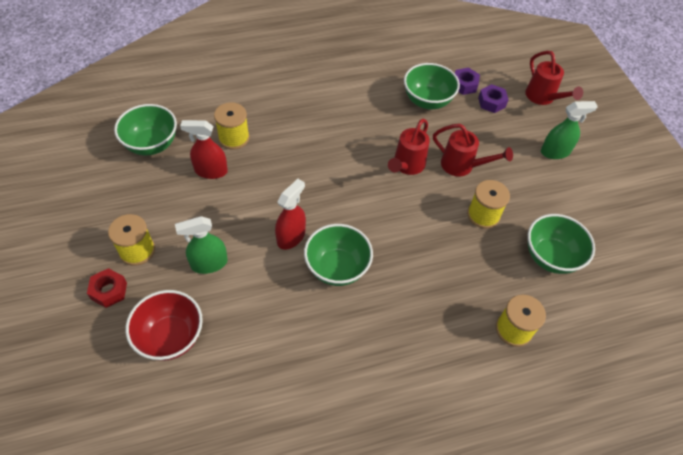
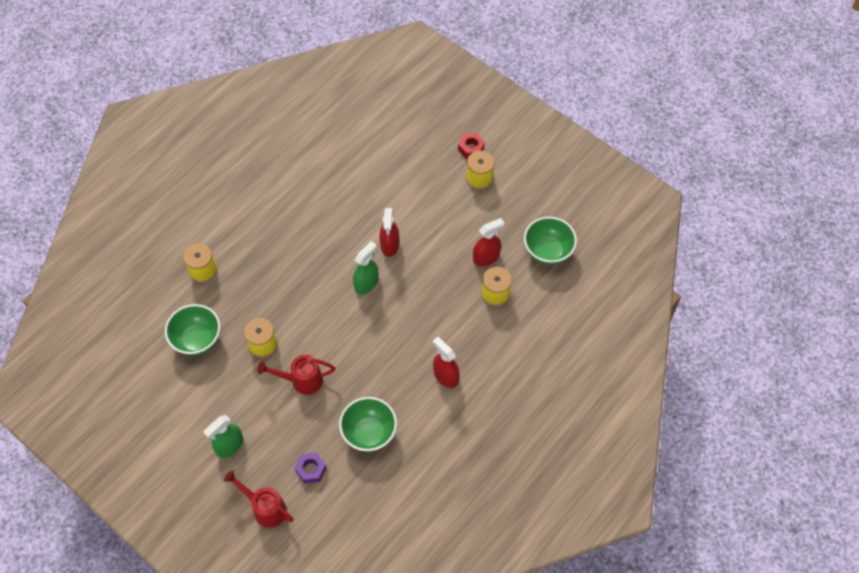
camera: 150 degrees right, 5 degrees up
red bowl [126,290,203,361] -> none
green spray bottle [175,216,228,274] -> green spray bottle moved to [353,241,379,294]
green bowl [304,224,373,286] -> none
red watering can [388,119,430,175] -> none
purple nut [455,68,480,95] -> none
none -> red spray bottle [432,337,460,388]

